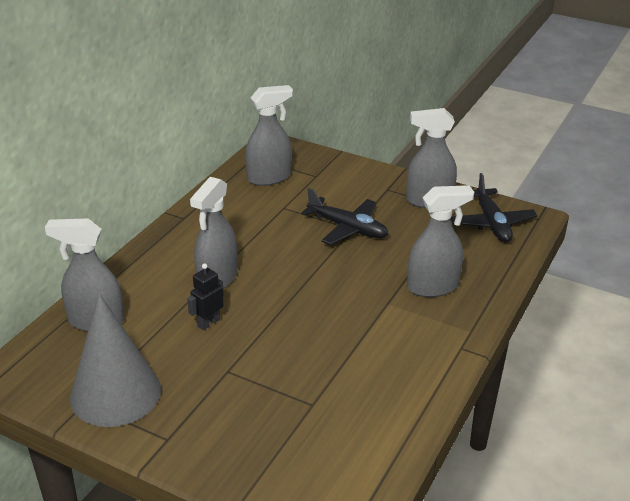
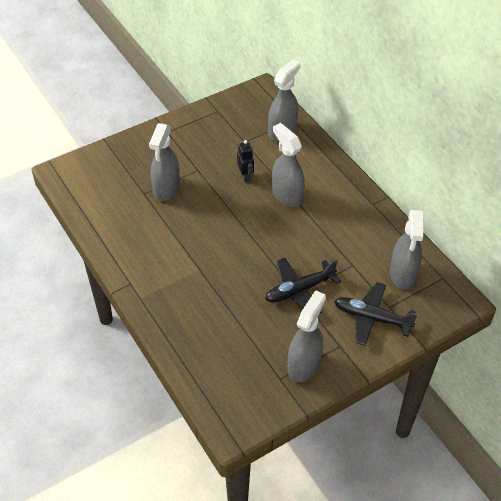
camera: 120 degrees right, 15 degrees up
grey cone [70,293,161,427] -> none
grey spray bottle [407,185,474,297] -> grey spray bottle moved to [149,123,180,201]
black plane [450,173,537,243] -> black plane moved to [334,282,418,346]

